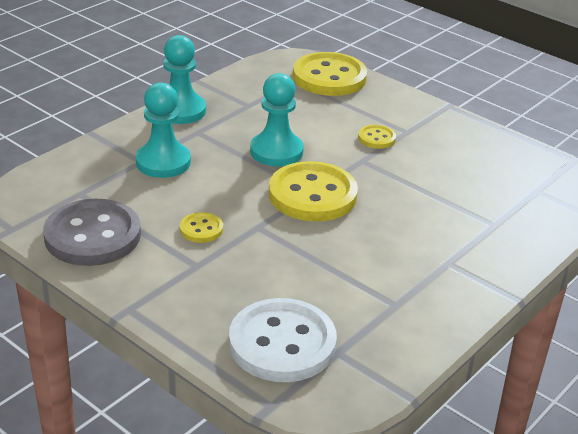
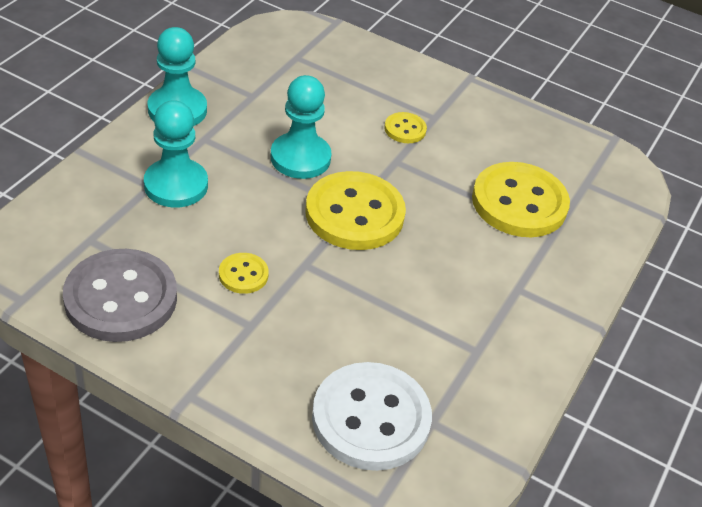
camera: 15 degrees left, 10 degrees up
yellow button [293,52,367,96] -> yellow button moved to [472,162,570,237]

